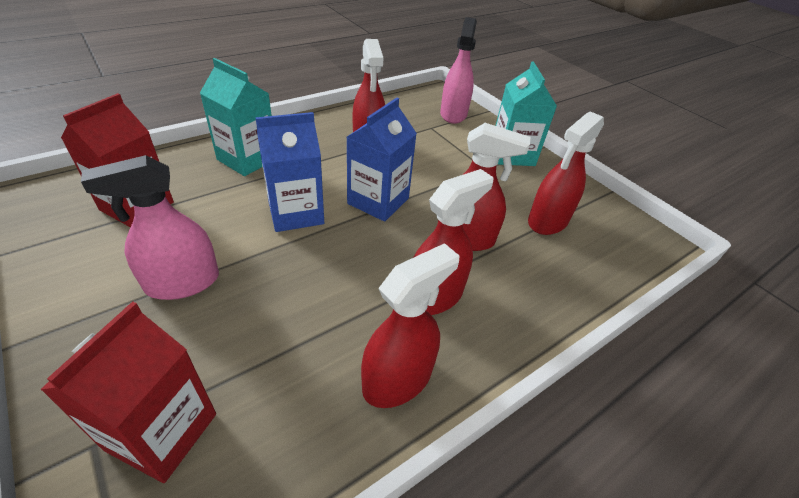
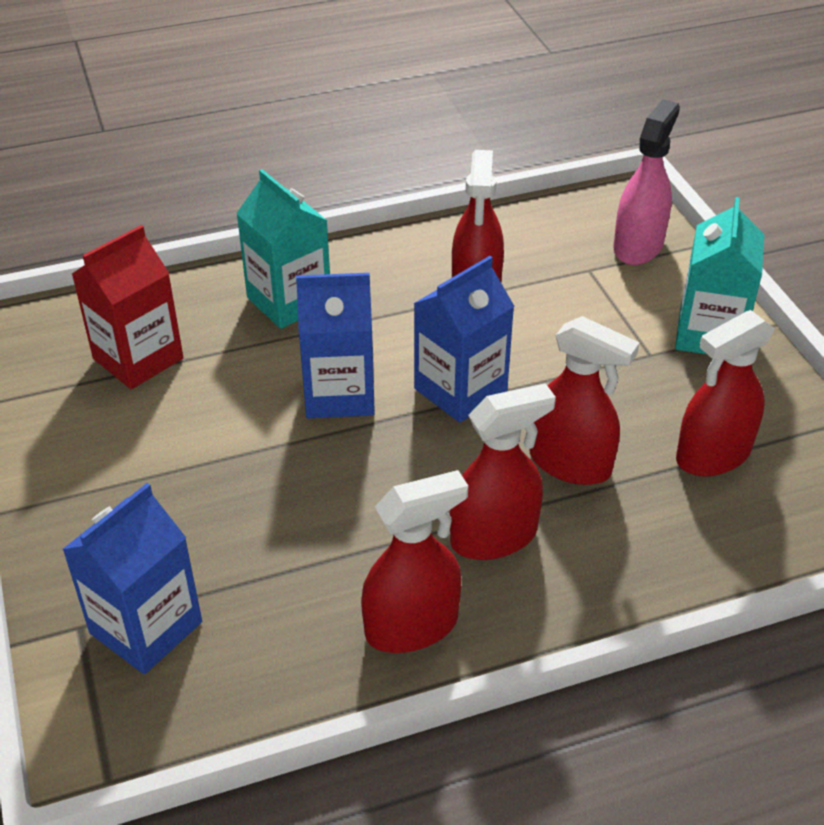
camera: 20 degrees right, 0 degrees up
red carton [40,301,216,483] -> blue carton [62,483,202,674]
pink spray bottle [81,155,219,300] -> none

